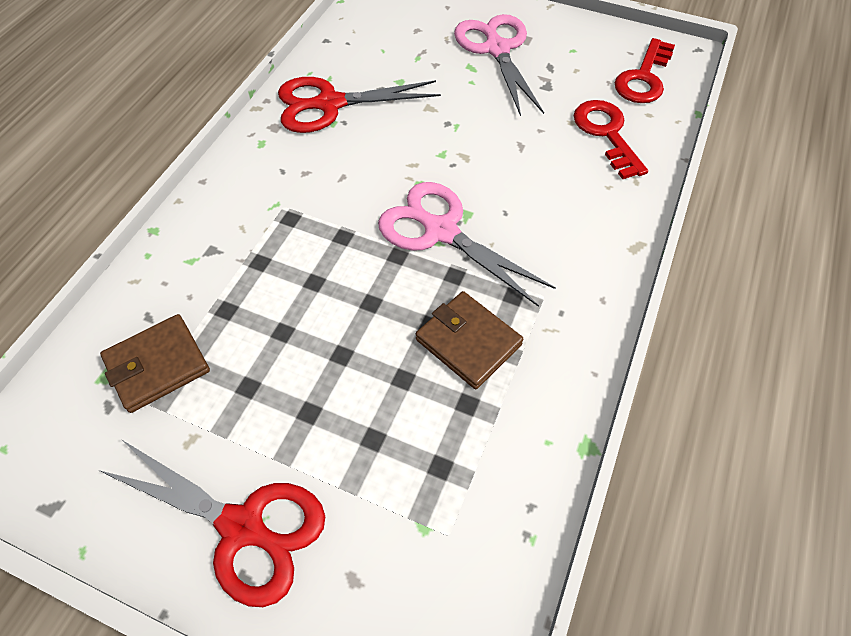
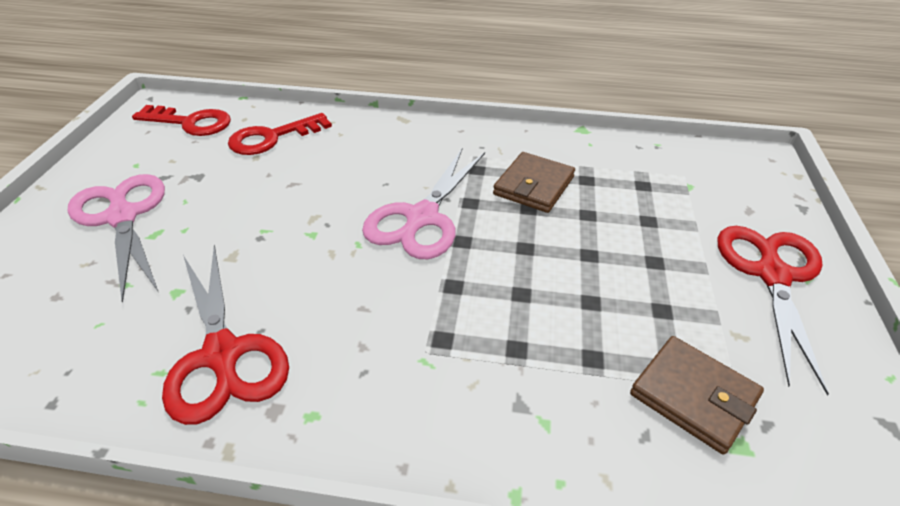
camera: 105 degrees left, 15 degrees down
pink scissors [454,14,544,116] -> pink scissors turned 90 degrees clockwise [68,174,165,303]

